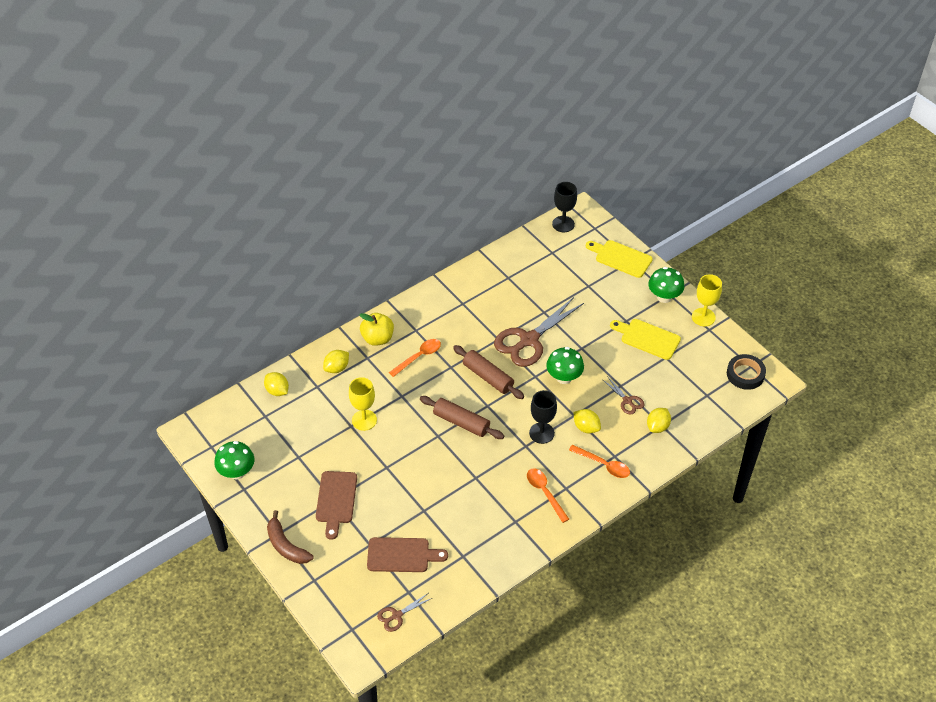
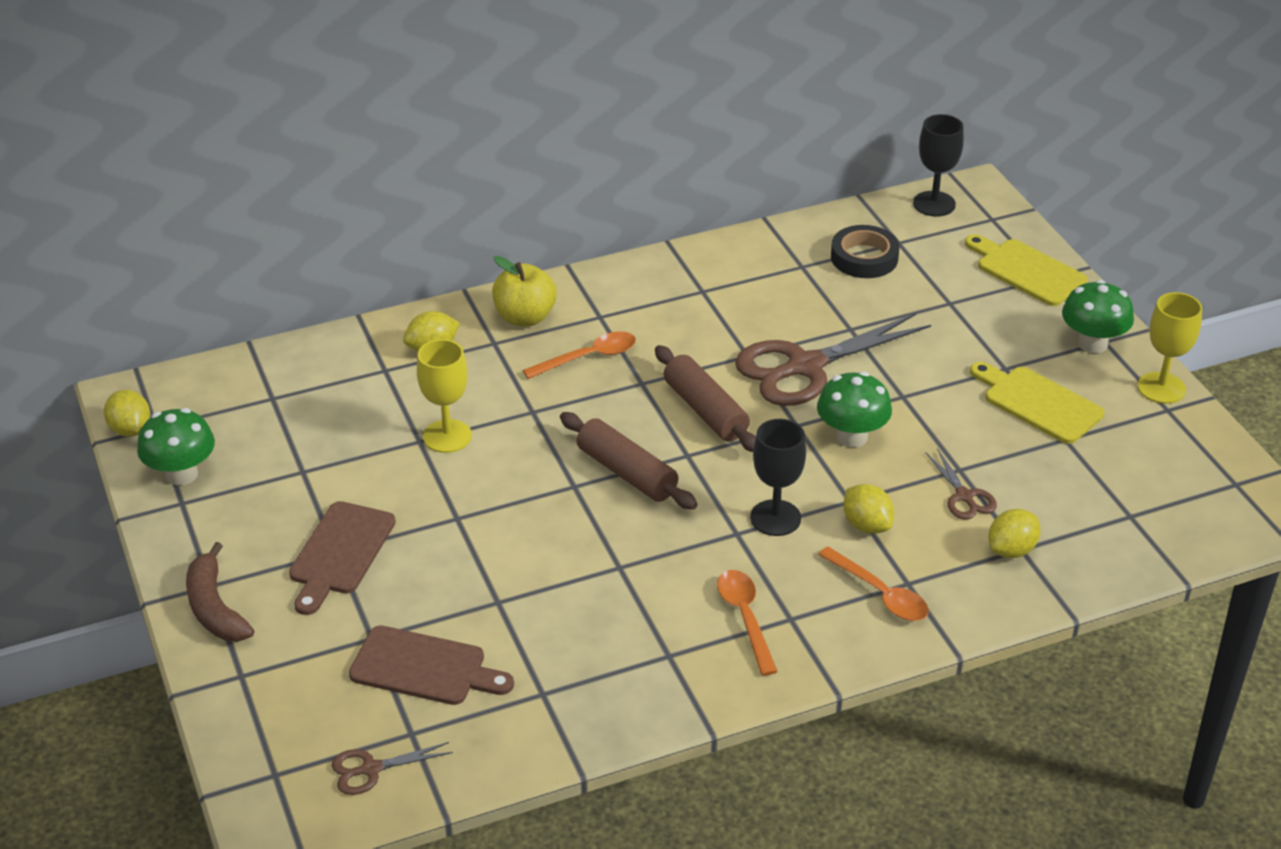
camera: 15 degrees right, 10 degrees down
yellow lemon [264,372,289,396] -> yellow lemon moved to [104,390,150,437]
black tape [727,354,766,390] -> black tape moved to [831,225,899,278]

